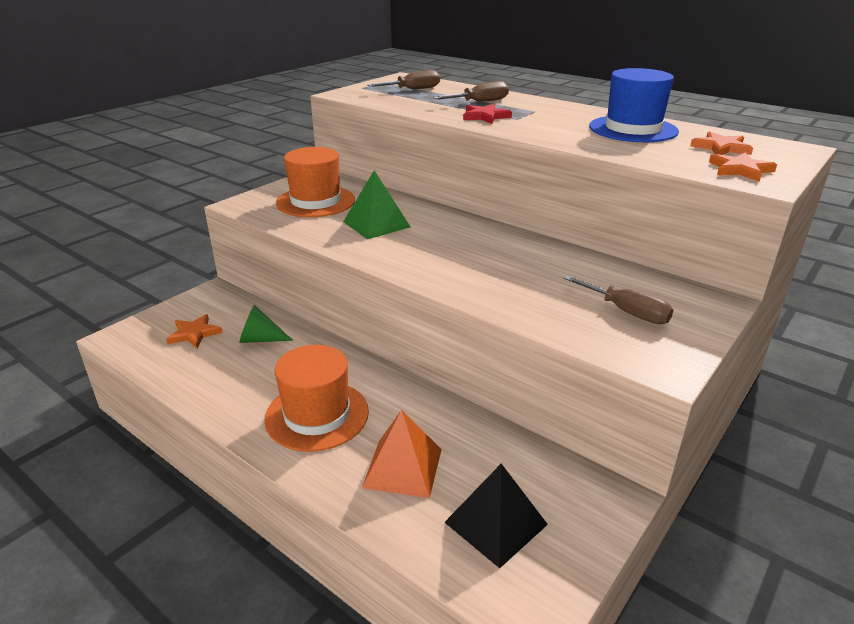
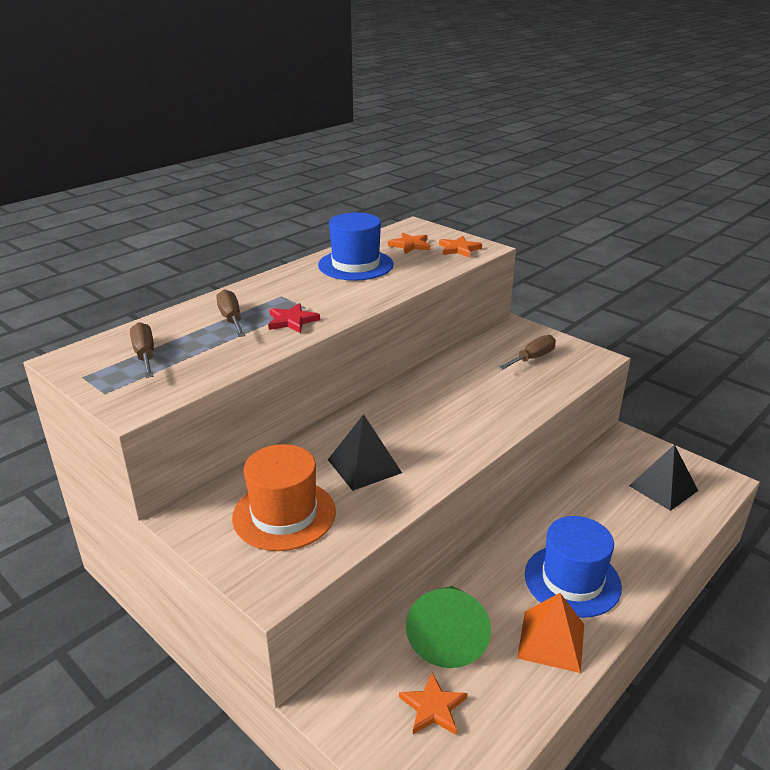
camera: 85 degrees left, 0 degrees up
green cone [239,305,293,343] -> green cone [406,586,491,668], size x1.72
orange hat [264,345,369,452] -> blue hat [525,516,622,618]
green pyramid [343,171,410,239] -> black pyramid [328,414,402,491]
orange pyramid [362,410,442,498] -> orange pyramid moved to [517,593,584,673]

